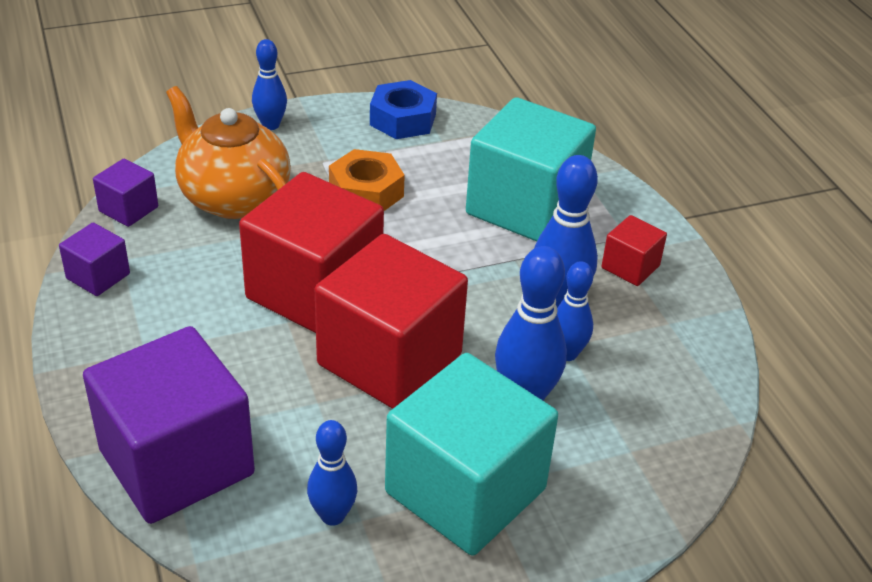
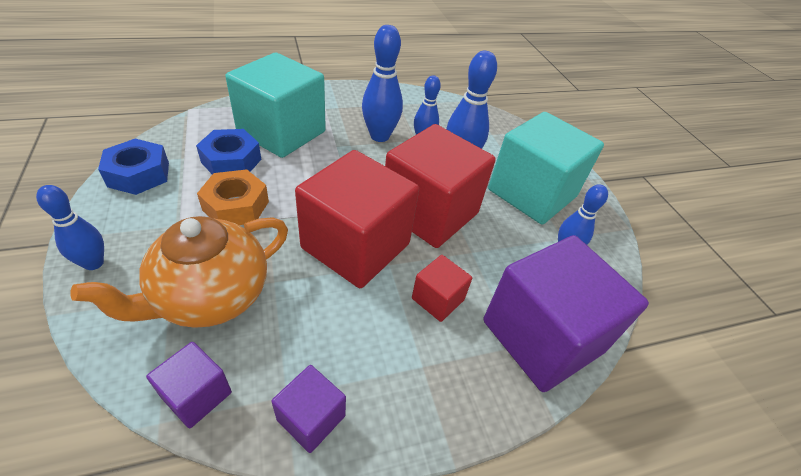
camera: 90 degrees left, 5 degrees up
red cube [602,215,667,286] -> red cube moved to [412,255,472,322]
none -> blue nut [196,129,261,174]

